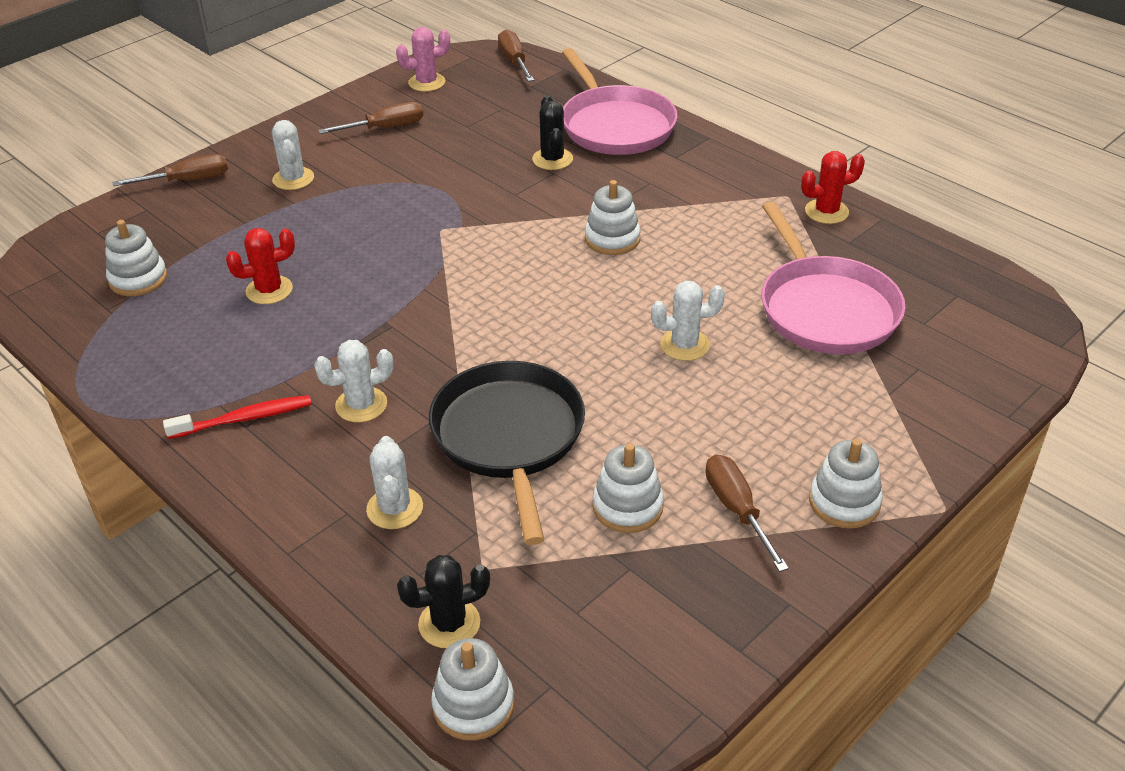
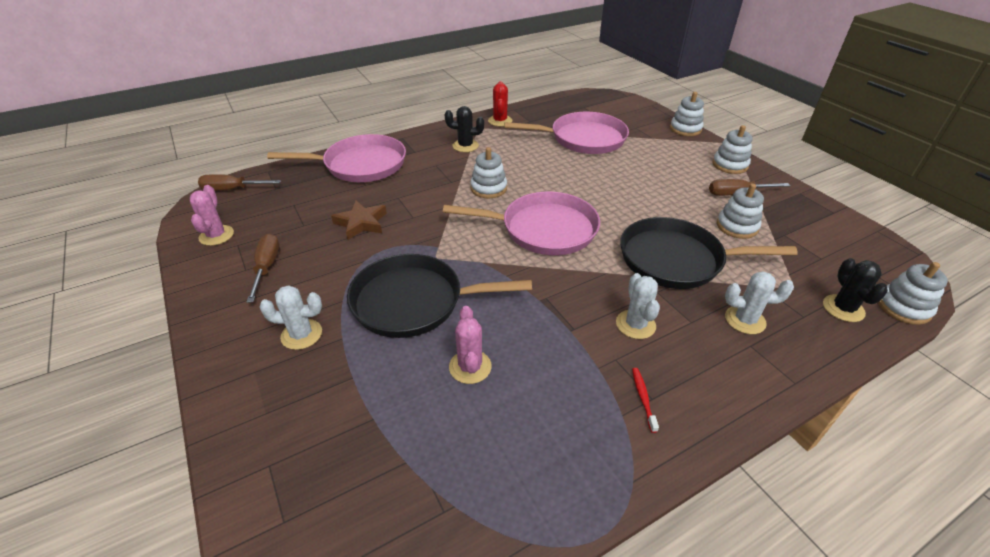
camera: 75 degrees left, 0 degrees up
white stacking toy [105,220,167,296] -> white stacking toy moved to [670,92,704,136]
brown screwdriver [113,154,228,186] -> none
red toothbrush [163,395,312,439] -> red toothbrush [632,368,659,433], size x0.60
red cactus [226,228,295,304] -> pink cactus [449,306,492,384]
black cactus [532,95,573,170] -> black cactus moved to [445,106,484,152]
white cactus [651,281,725,361] -> none
none -> brown star [331,200,387,240]
none -> black pan [347,254,532,338]
none -> pink pan [443,192,600,255]

